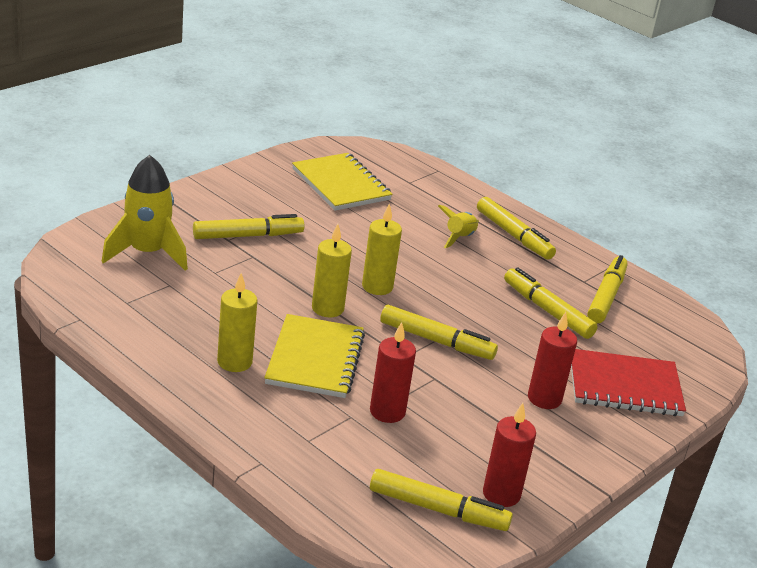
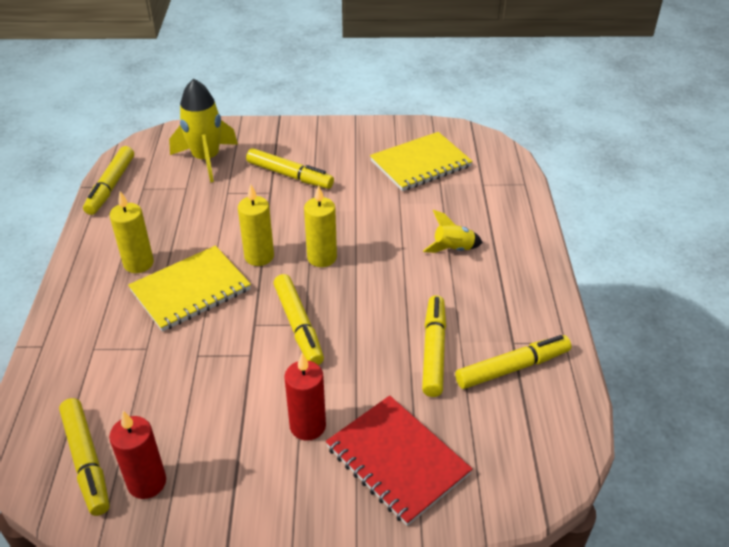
camera: 50 degrees right, 10 degrees up
yellow notebook [292,153,393,211] -> yellow notebook turned 45 degrees clockwise [370,132,473,191]
red candle [370,322,416,423] -> none
yellow marker [477,197,556,260] -> yellow marker moved to [83,146,134,215]

